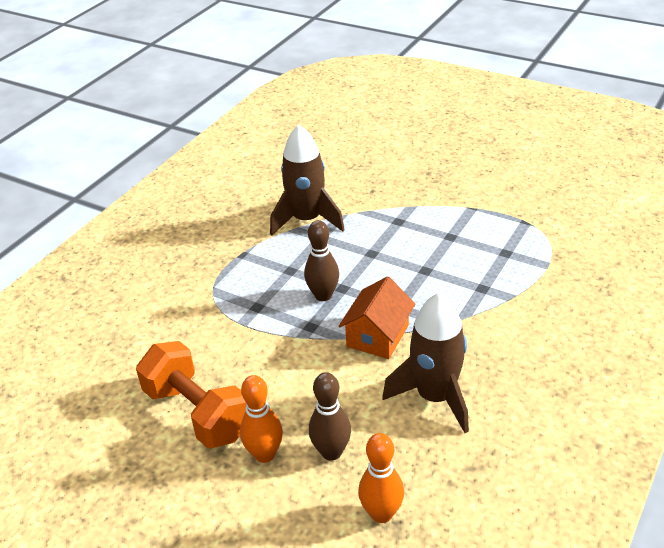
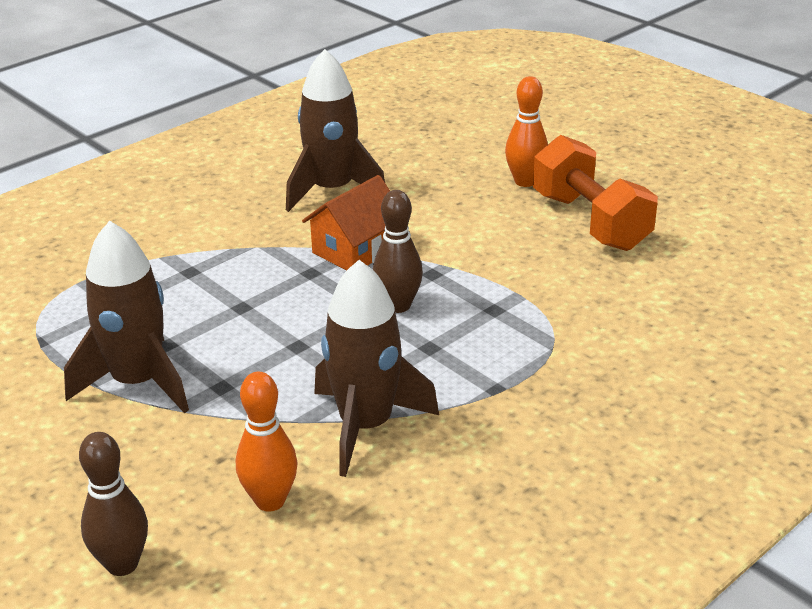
camera: 165 degrees left, 5 degrees down
brown bowling pin [309,372,351,461] -> brown bowling pin moved to [79,432,148,576]
orange bowling pin [358,433,404,523] -> orange bowling pin moved to [236,372,298,512]
none -> brown rocket [64,221,189,413]

